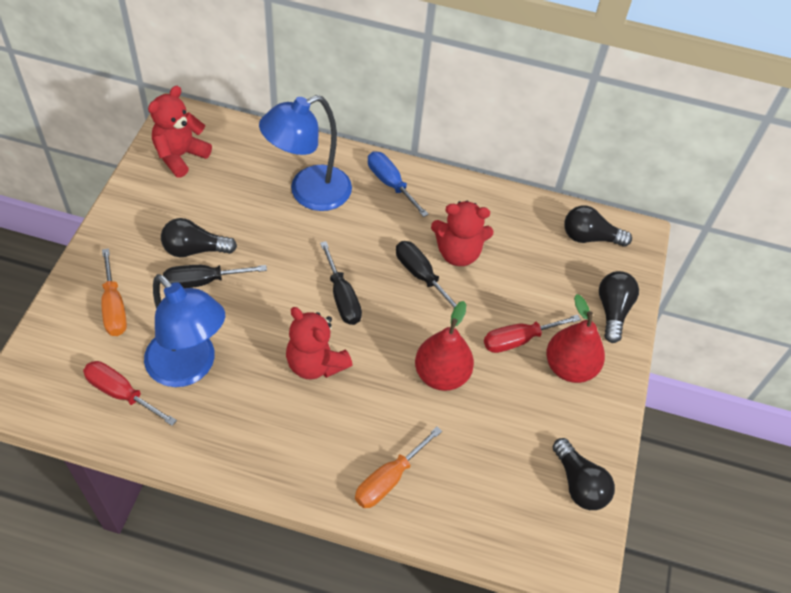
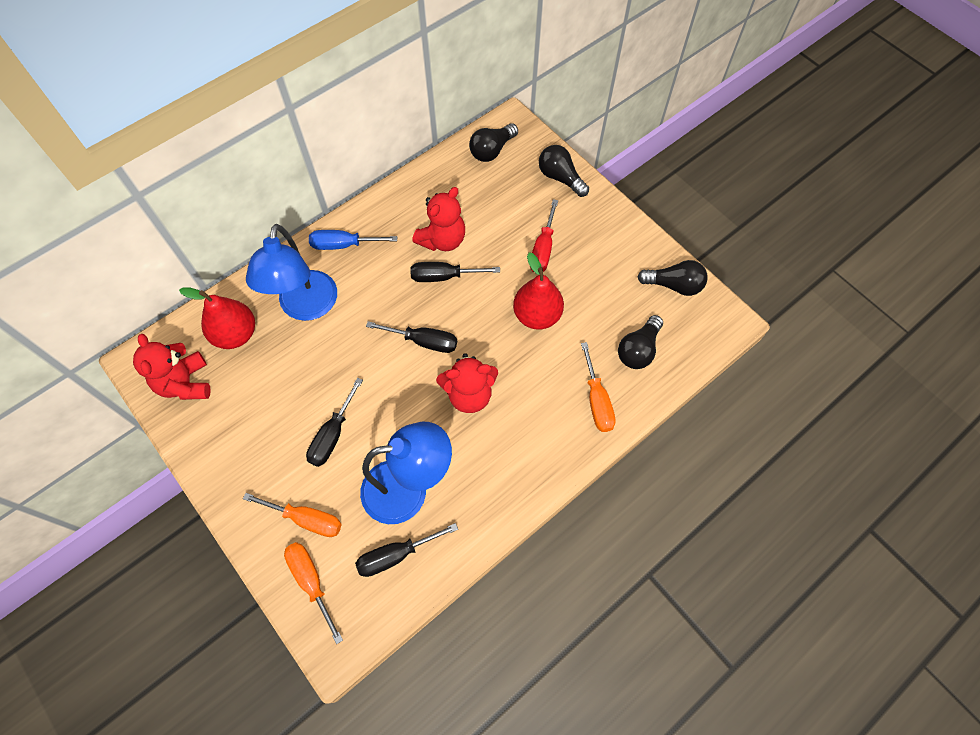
camera: 50 degrees left, 10 degrees up
red screwdriver [83,361,177,426] -> black screwdriver [355,523,458,577]
black light bulb [161,218,237,257] -> black light bulb moved to [618,315,663,369]
red pear [546,294,605,383] -> red pear moved to [179,287,255,349]
none -> orange screwdriver [284,542,343,644]

